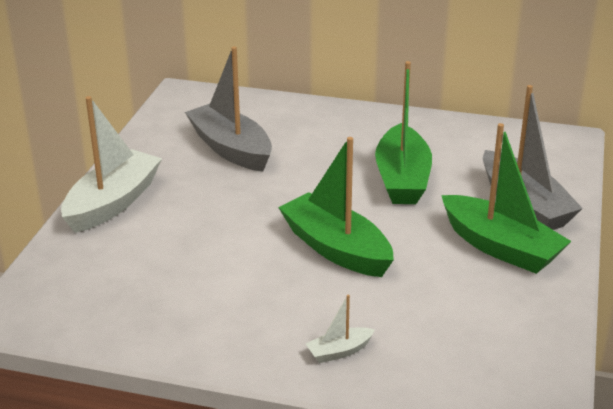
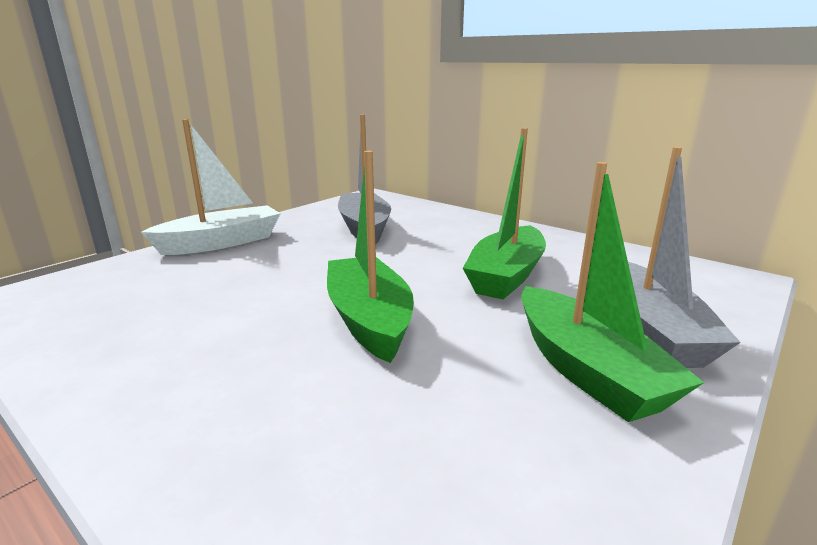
camera: 25 degrees right, 10 degrees down
white boat [306,294,375,363] -> none

